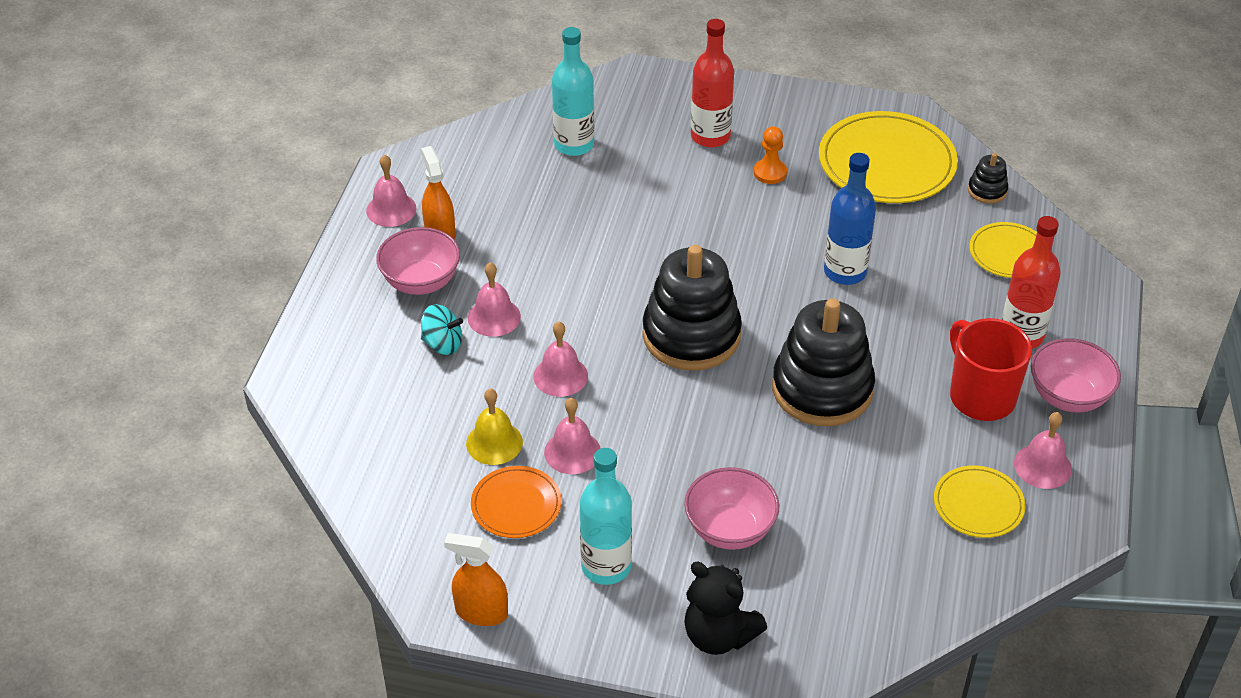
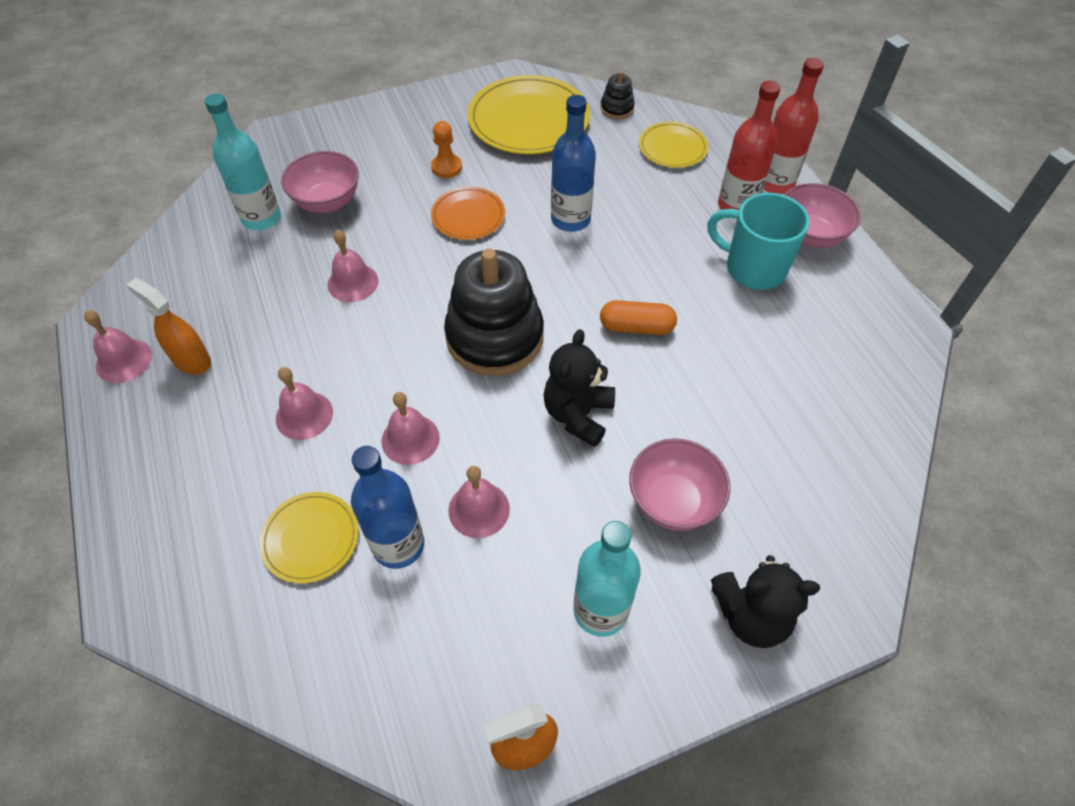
camera: 35 degrees left, 10 degrees up
pink bowl [376,227,460,295] -> pink bowl moved to [281,151,359,213]
turquoise spinning top [421,304,463,355] -> none
yellow bell [466,389,523,465] -> blue bottle [351,446,424,569]
orange plate [471,466,562,538] -> orange plate moved to [431,187,505,240]
red bottle [691,19,734,147] -> red bottle moved to [764,58,824,194]
black stacking toy [772,298,875,426] -> orange capsule [600,300,677,335]
yellow plate [934,465,1025,538] -> yellow plate moved to [259,492,359,584]
red mug [950,318,1032,421] -> turquoise mug [707,193,810,290]
pink bell [1014,412,1072,489] -> pink bell moved to [328,229,378,302]
none -> black teddy bear [543,329,615,447]

